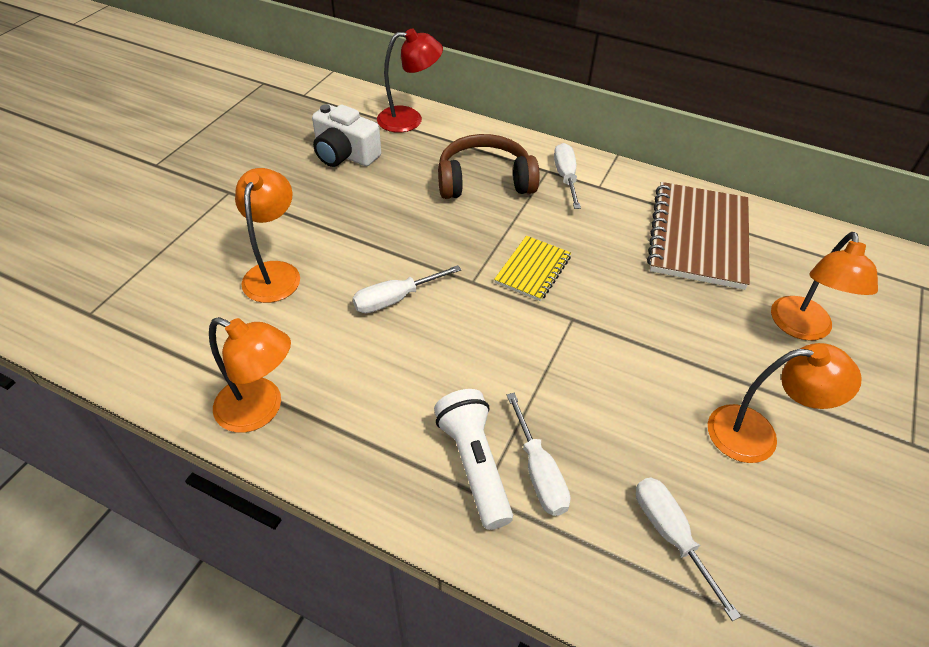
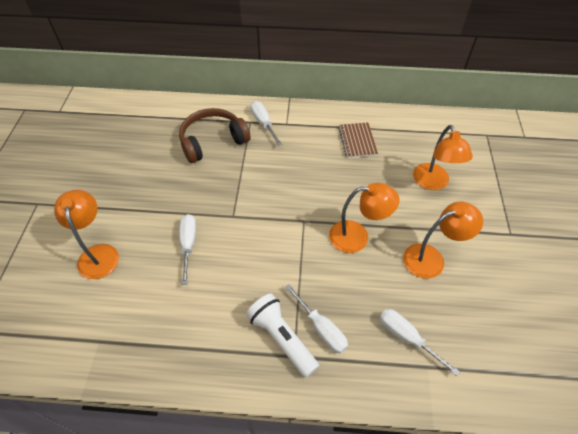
camera: 20 degrees left, 5 degrees up
orange lamp [209,317,291,433] -> orange lamp moved to [329,183,399,253]
white camera [312,104,381,167] -> none
white screwdriver [353,265,461,313] -> white screwdriver turned 135 degrees clockwise [179,214,196,285]
red lamp [377,29,443,133] -> none
yellow notebook [494,236,571,301] -> none
brown notebook [647,182,750,290] -> brown notebook [338,122,378,158], size x0.53

